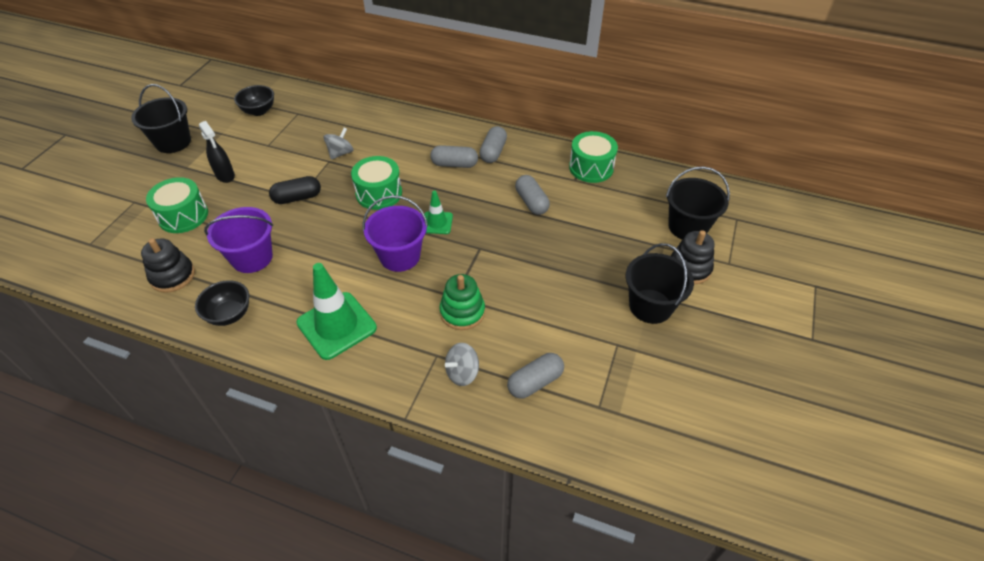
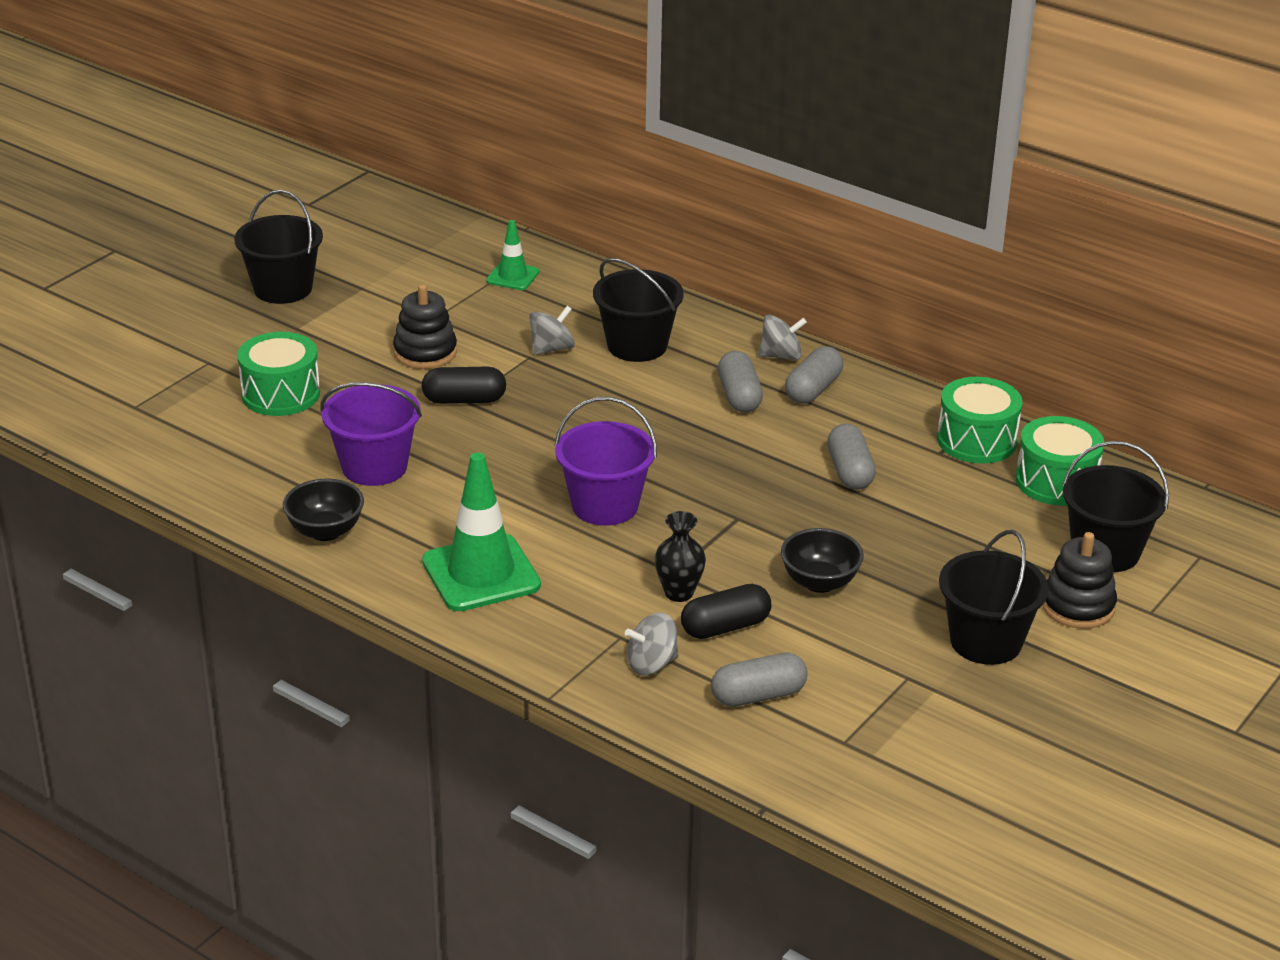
camera: 15 degrees right, 15 degrees down
black stacking toy [141,238,195,293] -> black stacking toy moved to [393,284,457,369]
black spray bottle [199,121,235,183] -> none
black bowl [234,85,274,116] -> black bowl moved to [781,528,864,593]
green drum [351,156,402,210] -> green drum moved to [1015,416,1104,506]
green traffic cone [424,190,453,234] -> green traffic cone moved to [486,220,539,290]
grey capsule [430,145,478,168] -> grey capsule turned 60 degrees clockwise [718,351,763,413]
green stacking toy [439,274,485,330] -> black vase [655,511,706,602]
none -> black bucket [593,258,684,362]
none -> black capsule [681,584,771,639]
none -> grey spinning top [758,315,807,360]

